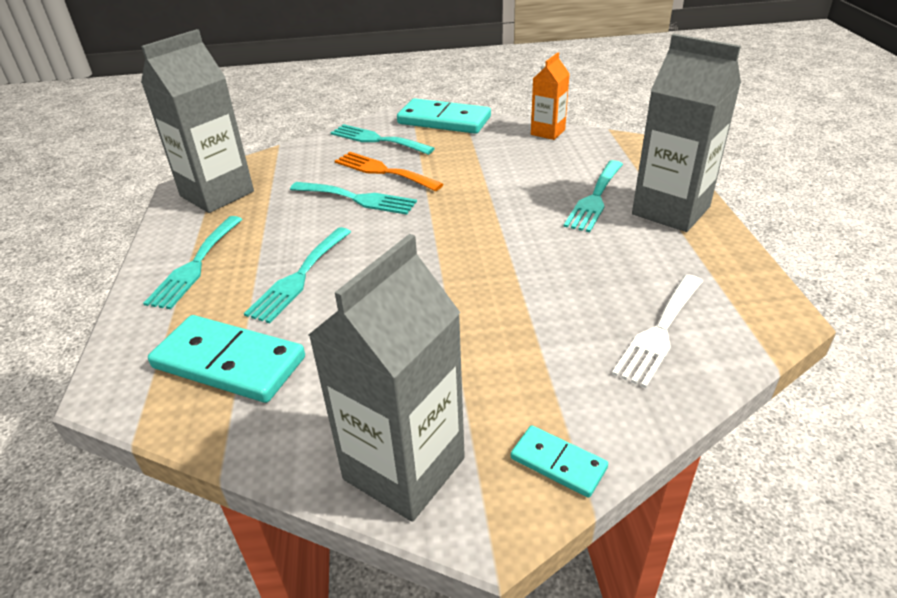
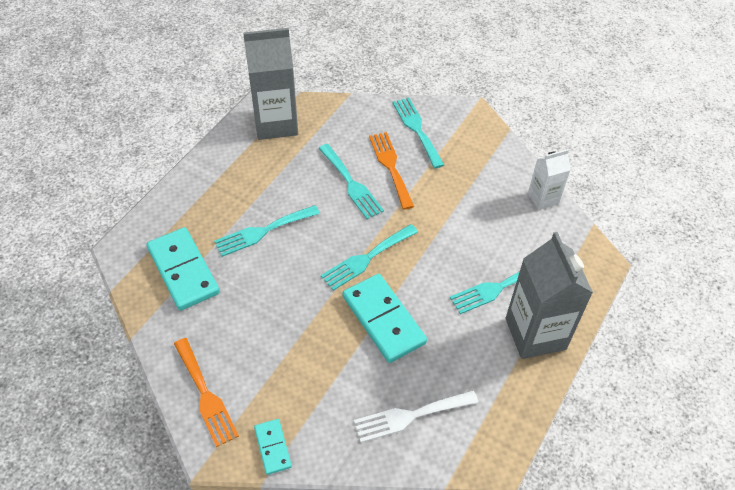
camera: 35 degrees right, 15 degrees up
turquoise fork [143,216,243,309] -> turquoise fork moved to [321,224,418,291]
grey carton [308,234,465,522] -> orange fork [174,338,239,447]
turquoise domino [397,98,491,134] -> turquoise domino moved to [343,274,427,363]
orange carton [531,52,570,140] -> white carton [528,149,571,210]

